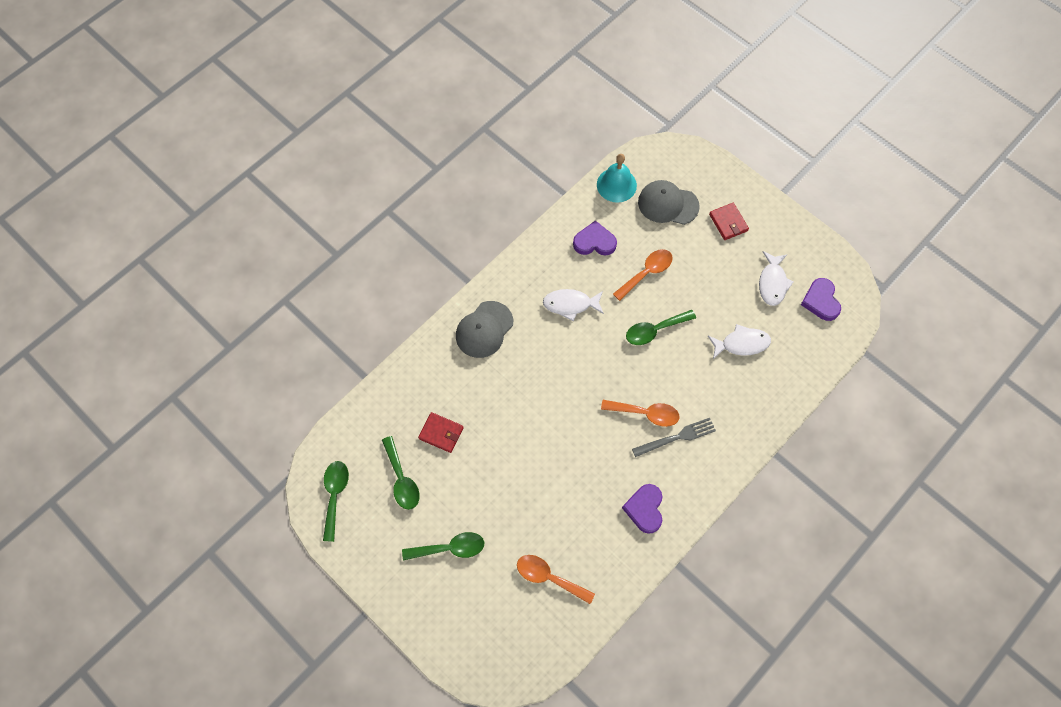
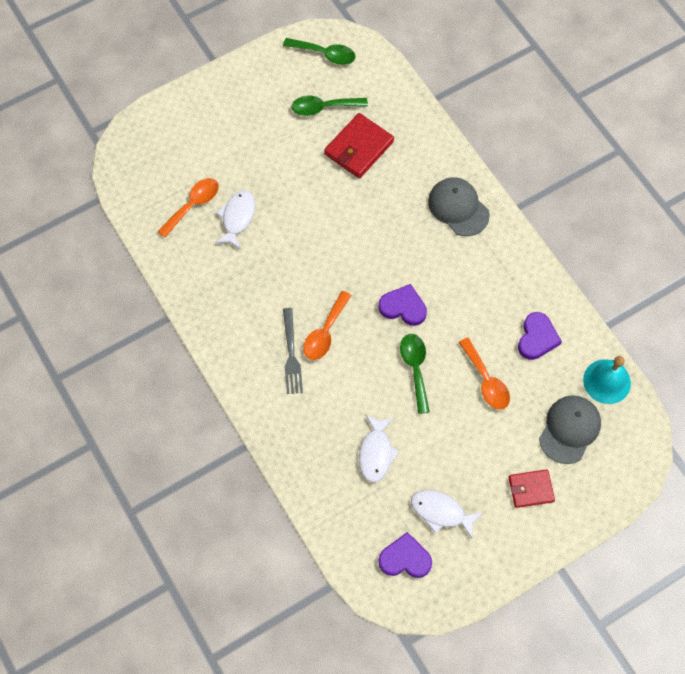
camera: 105 degrees right, 0 degrees up
green spoon [402,532,484,560] -> none
red wallet [418,412,464,453] -> red wallet [324,113,394,178], size x1.58
white fish [543,289,604,321] -> white fish moved to [215,190,255,250]
purple heart [622,484,663,534] -> purple heart moved to [378,284,427,326]

